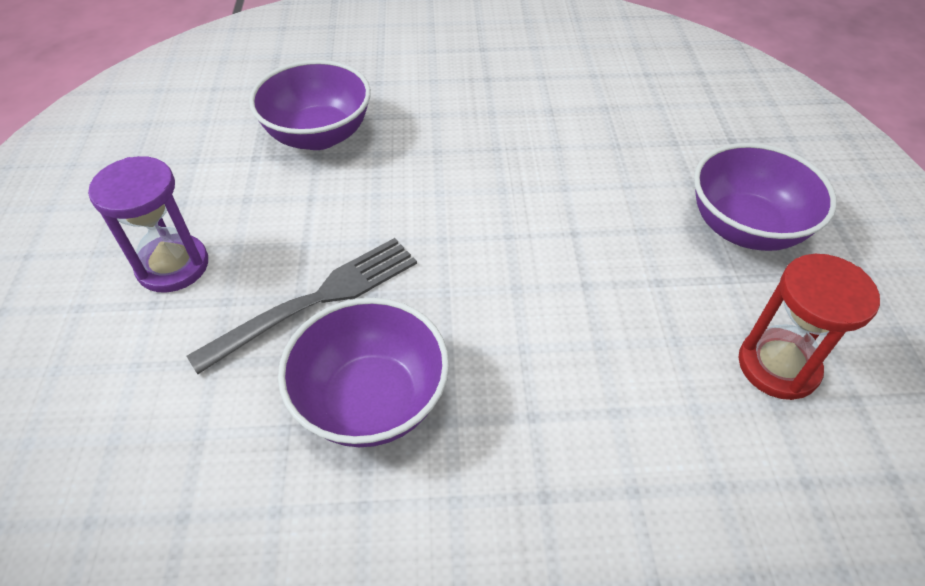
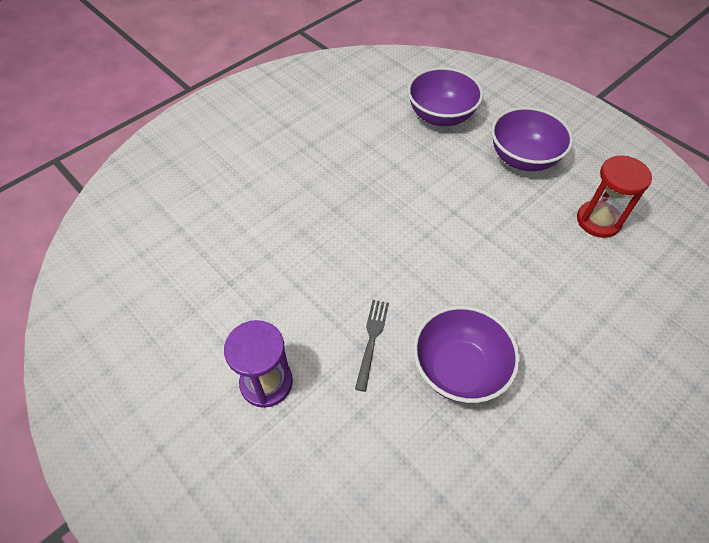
camera: 40 degrees left, 5 degrees up
grey fork [187,238,417,374] -> grey fork [355,300,389,392], size x0.61
purple bowl [249,60,371,150] -> purple bowl moved to [407,67,483,126]

